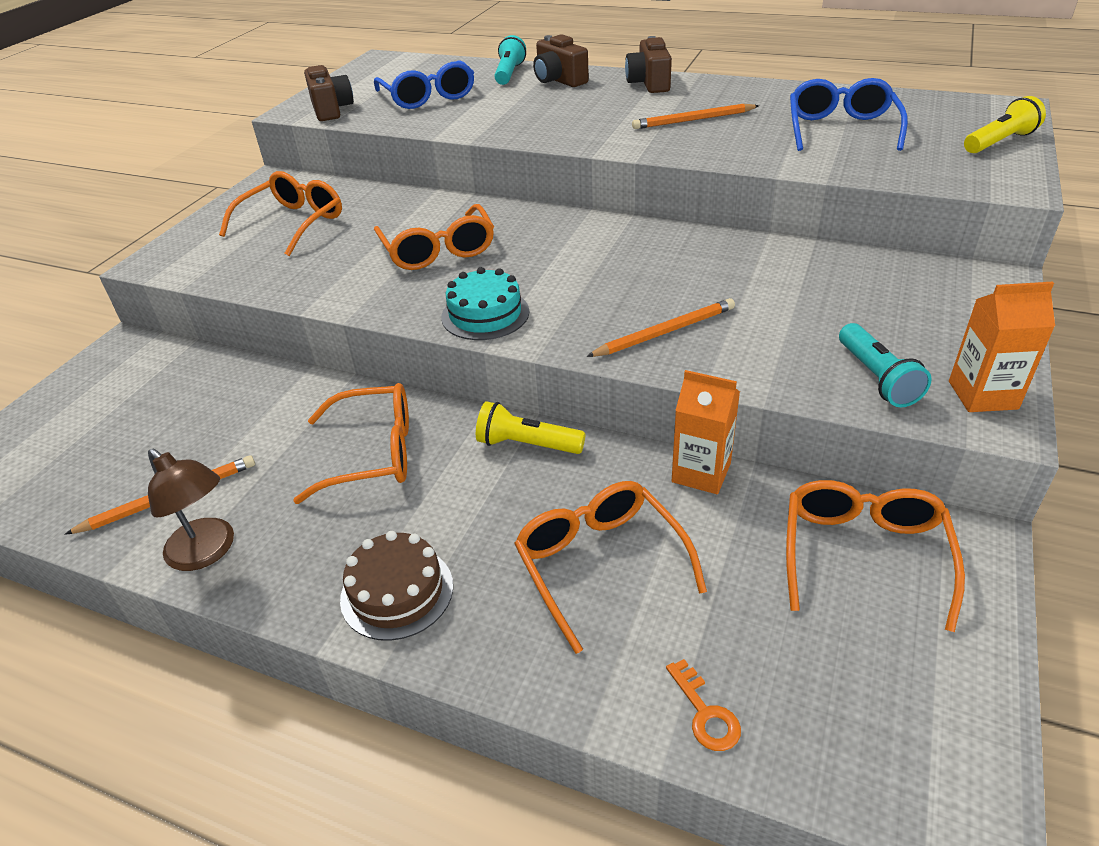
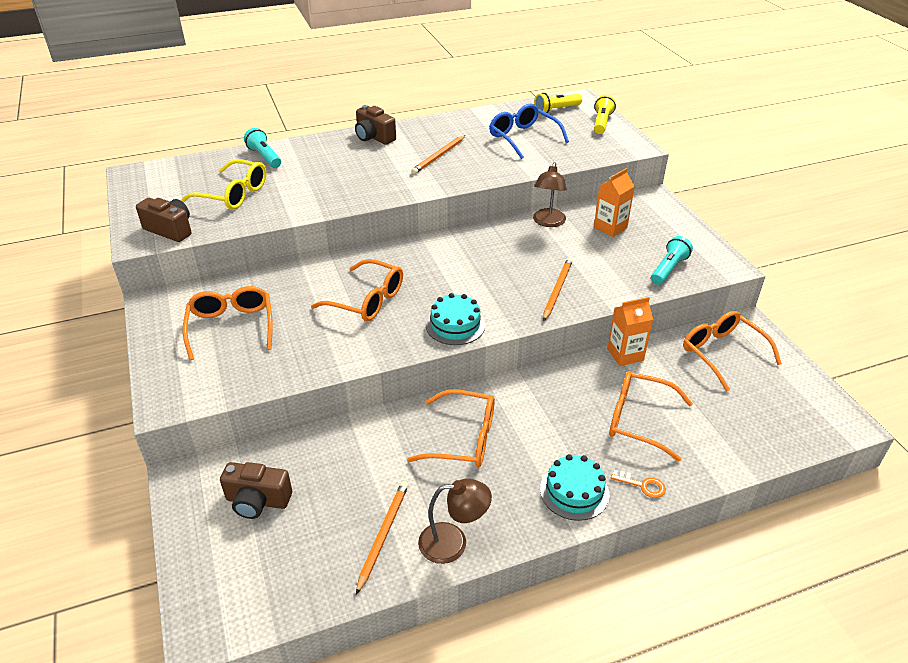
camera: 45 degrees left, 0 degrees up
orange glasses [293,383,409,504] -> orange glasses turned 60 degrees clockwise [407,389,495,467]
brown cake [340,531,453,641] -> turquoise cake [540,454,609,521]
blue glasses [374,60,474,109] -> yellow glasses [181,159,266,210]
yellow flashlight [476,401,585,454] -> yellow flashlight moved to [534,93,582,114]
brown camera [533,34,589,87] -> brown camera moved to [220,462,292,519]
orange key [666,659,741,751] -> orange key moved to [611,470,666,498]
turquoise flashlight [839,323,932,407] -> turquoise flashlight turned 90 degrees counterclockwise [651,236,693,285]
orange carton [949,282,1055,412] -> orange carton moved to [594,168,635,237]
none -> brown lamp [533,162,567,227]

